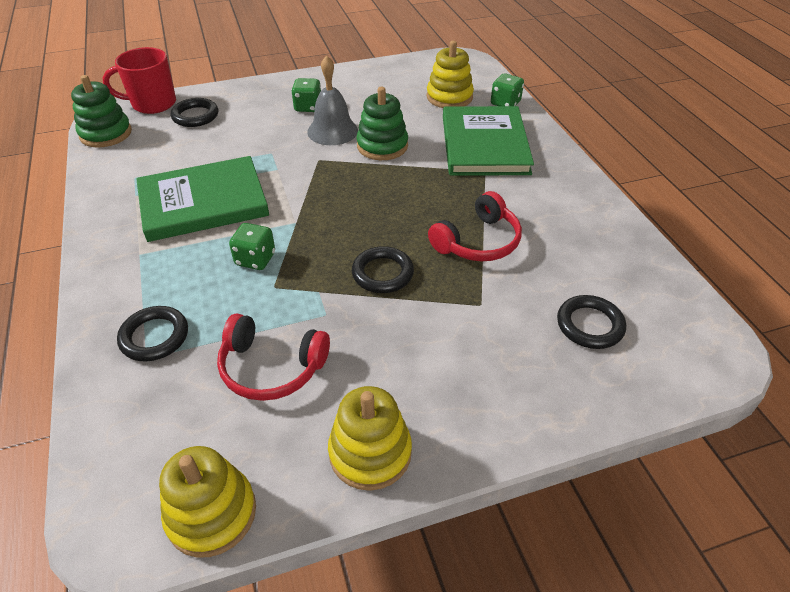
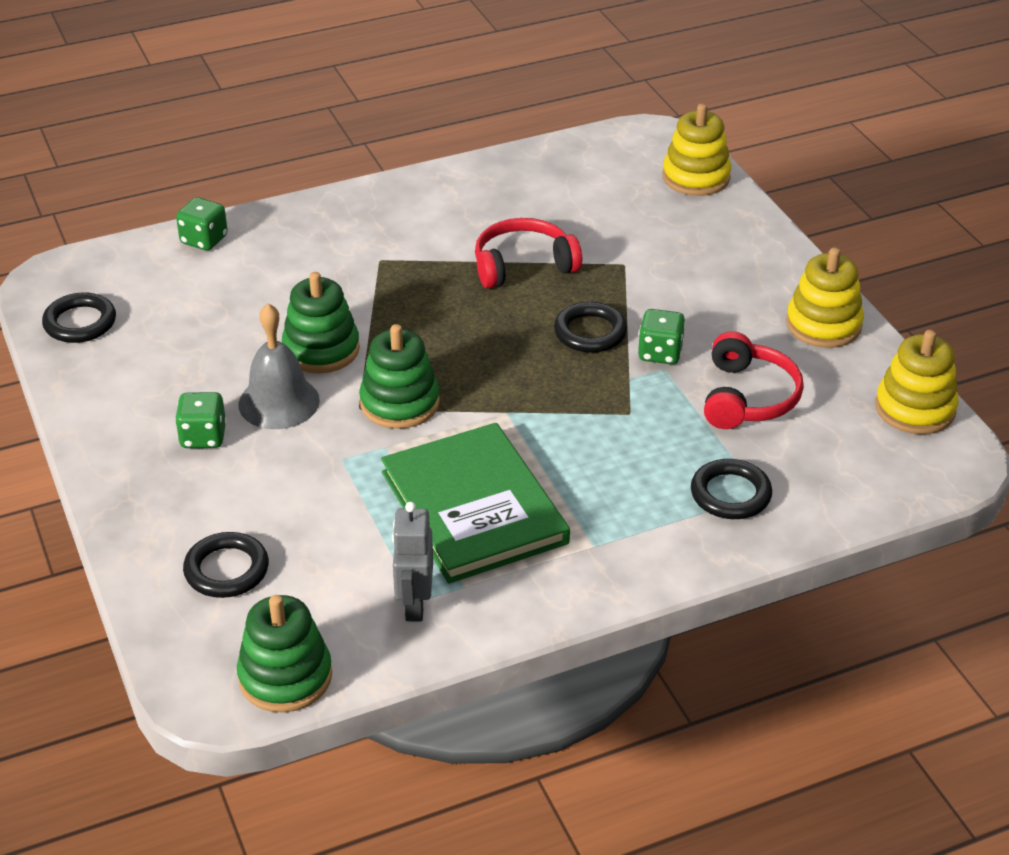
camera: 95 degrees left, 5 degrees down
red mug [103,47,176,114] -> none
green dice [229,223,275,270] -> green dice moved to [638,309,686,364]
yellow stacking toy [427,41,474,108] -> yellow stacking toy moved to [663,103,731,196]
red headphones [428,191,522,261] -> red headphones turned 60 degrees counterclockwise [475,218,582,288]
green book [443,106,534,175] -> none
black ring [557,295,626,349] -> black ring moved to [42,292,116,343]
none -> green stacking toy [359,324,440,429]
none -> grey robot [392,502,433,622]

